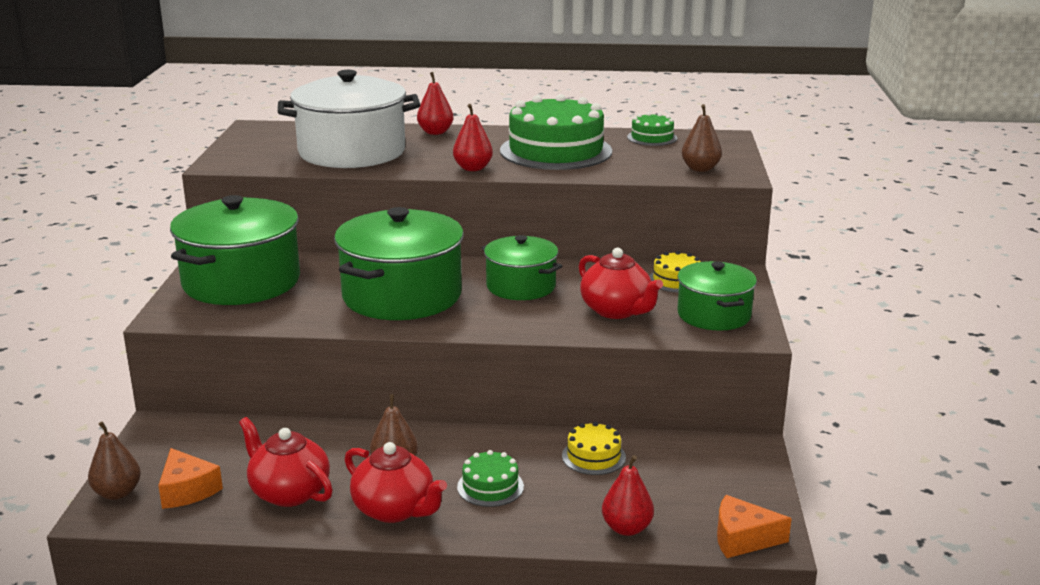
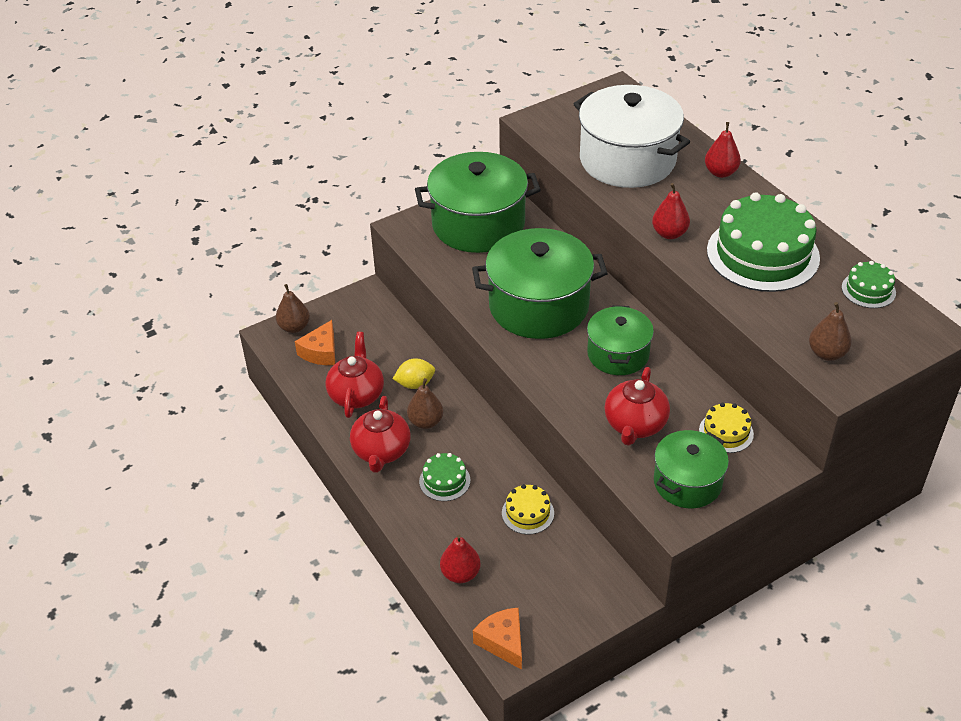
camera: 55 degrees right, 20 degrees up
none -> yellow lemon [393,358,435,389]

